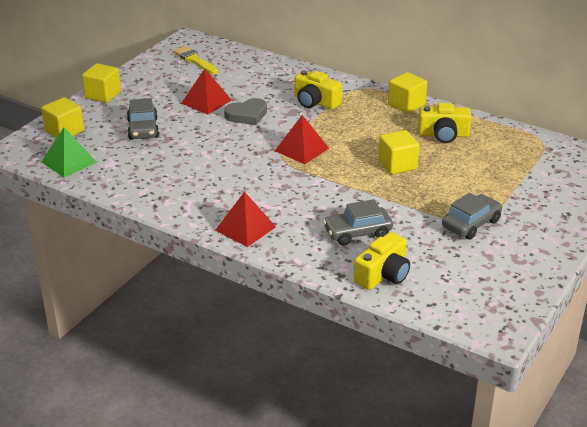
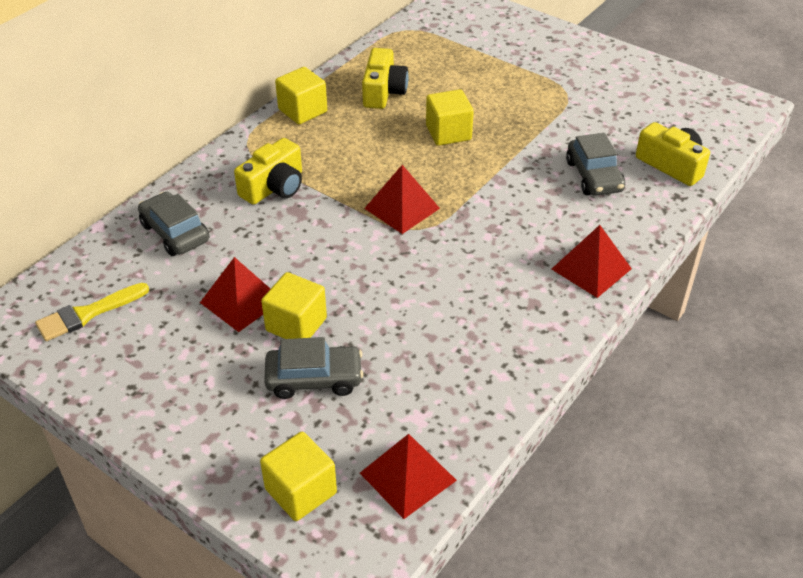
camera: 85 degrees left, 10 degrees up
green pyramid [42,127,97,177] -> red pyramid [360,434,457,519]
yellow cube [82,63,121,103] -> yellow cube moved to [261,272,327,339]
grey heart [224,98,267,125] -> none
grey car [442,193,502,240] -> grey car moved to [138,192,209,256]

